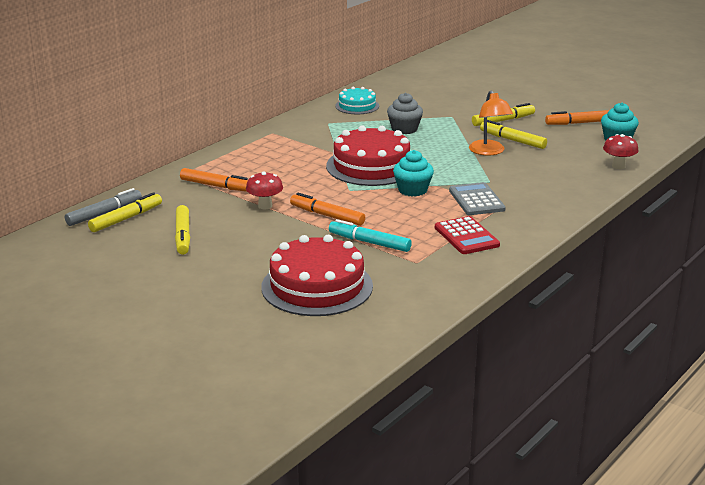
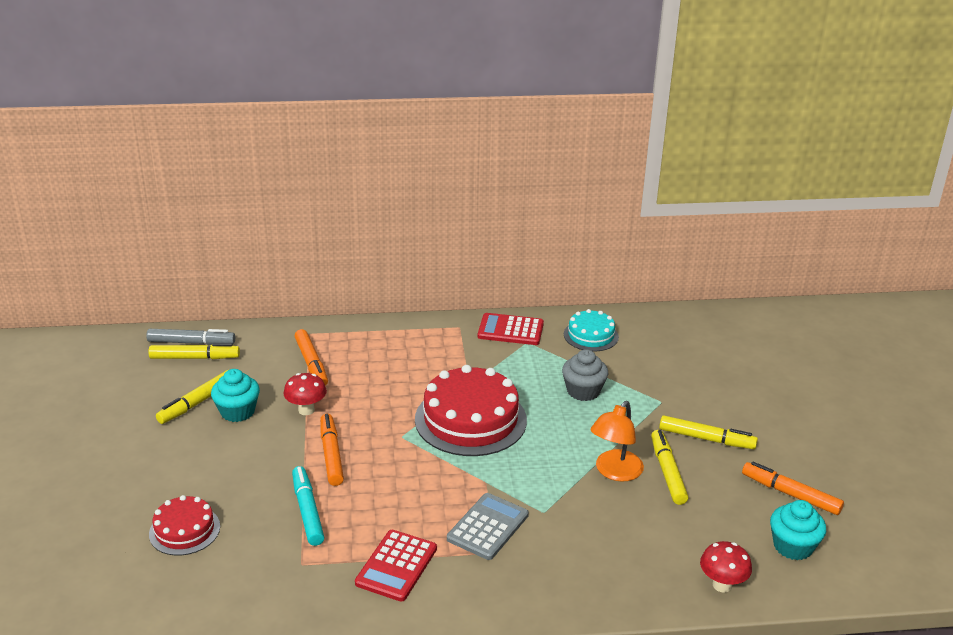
camera: 45 degrees right, 5 degrees up
red cake [261,235,373,316] -> red cake [149,495,220,556], size x0.55
turquoise cupcake [393,150,434,197] -> turquoise cupcake moved to [211,369,260,422]
none -> red calculator [478,313,544,345]

